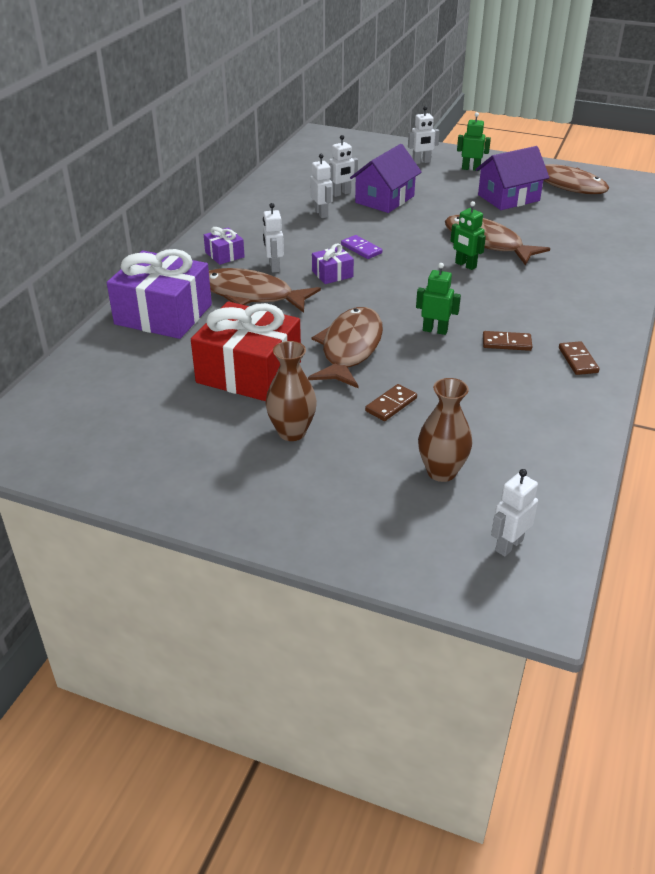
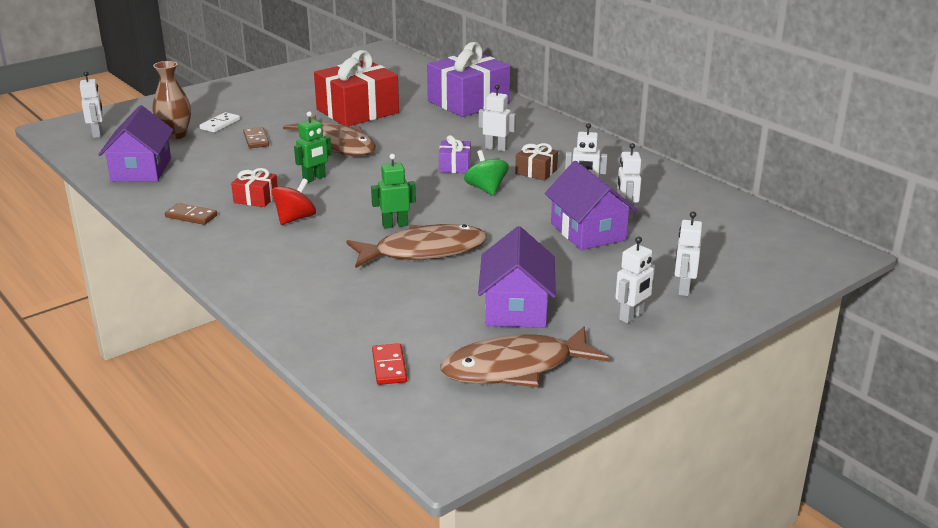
camera: 120 degrees right, 10 degrees down
purple gift [204,227,245,265] -> none
brown fish [209,268,321,313] -> none
brown vase [265,341,317,441] -> none
purple domino [341,235,382,259] -> green spinning top [464,150,509,196]
green robot [457,112,491,171] -> white robot [615,236,655,323]
brown domino [483,331,532,351] -> red gift [231,168,278,207]
none -> purple house [98,105,174,182]
none -> white domino [199,112,240,132]
none -> red spinning top [271,178,316,225]
none -> red domino [372,343,407,385]
none -> brown gift [515,143,558,181]

